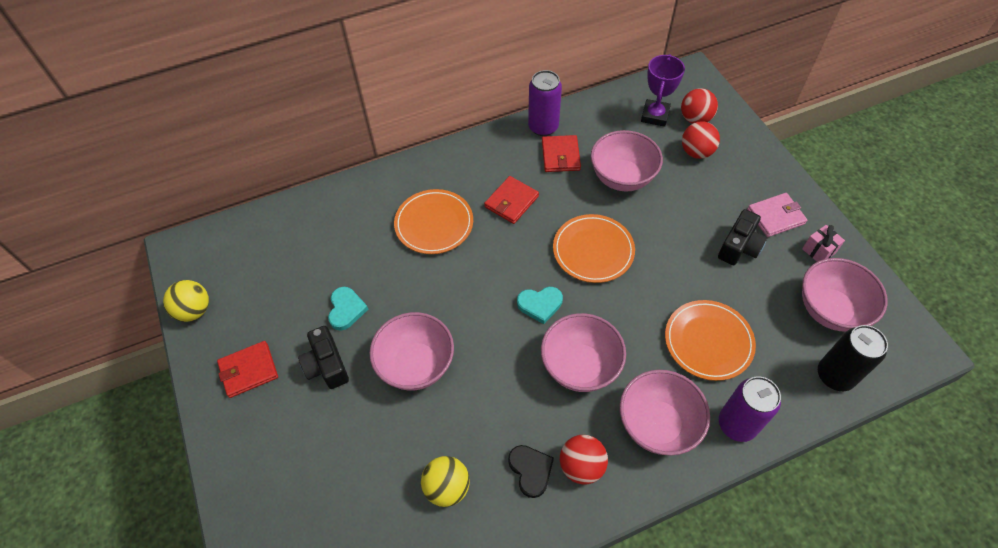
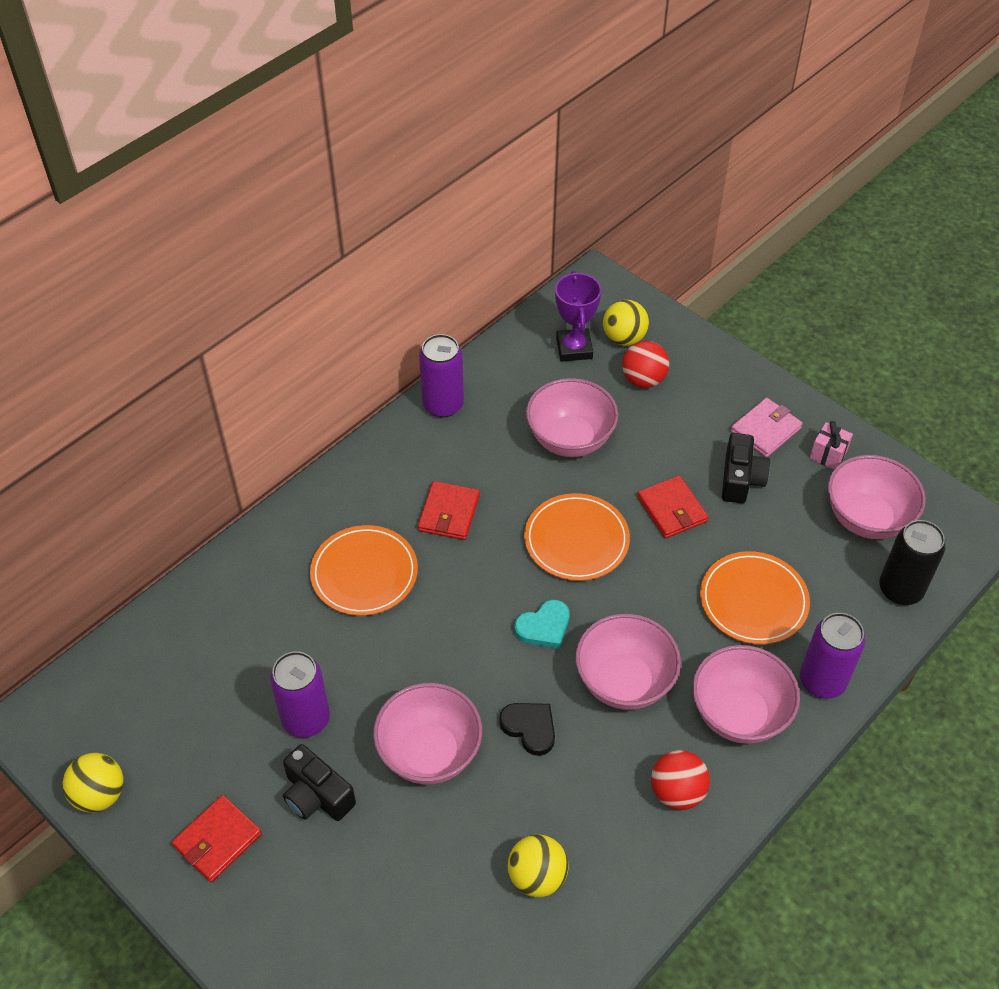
camera: 25 degrees left, 5 degrees down
turquoise heart [328,287,368,331] -> purple can [270,651,330,738]
black heart [508,445,554,498] -> black heart moved to [499,703,555,756]
red wallet [542,135,581,172] -> red wallet moved to [637,475,708,538]
red ball [681,88,718,124] -> yellow ball [603,300,649,346]

